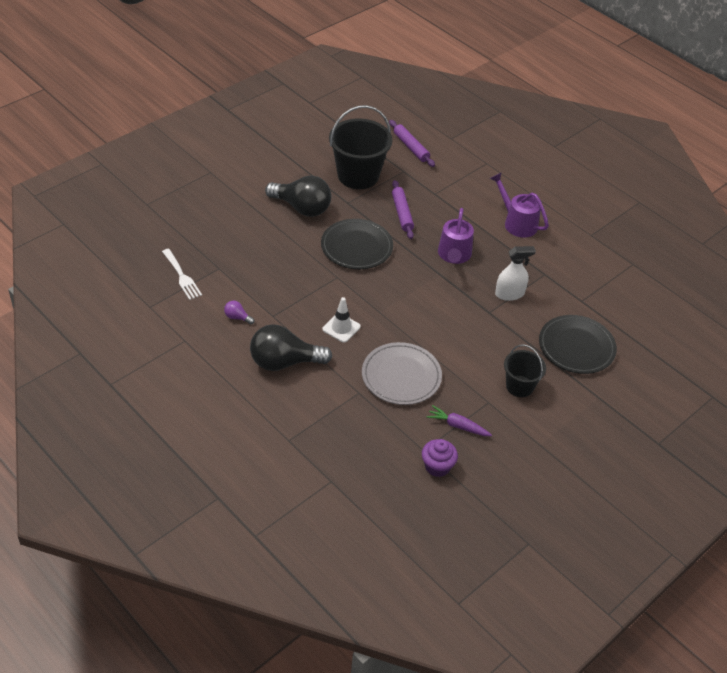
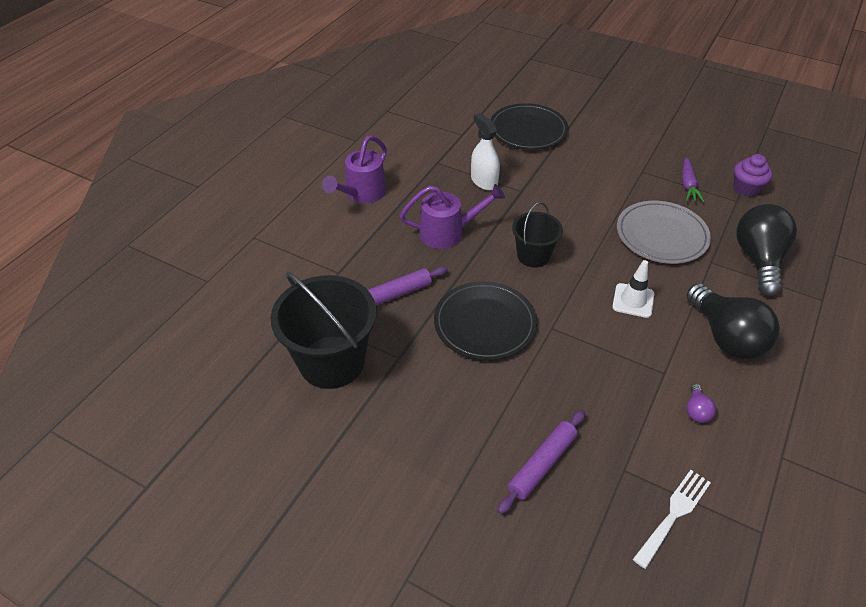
camera: 105 degrees left, 0 degrees up
black light bulb [265,176,331,217] -> black light bulb moved to [737,204,797,296]
purple rolling pin [389,120,435,167] -> purple rolling pin moved to [497,410,585,514]
black bucket [504,344,546,397] -> black bucket moved to [512,202,563,268]

